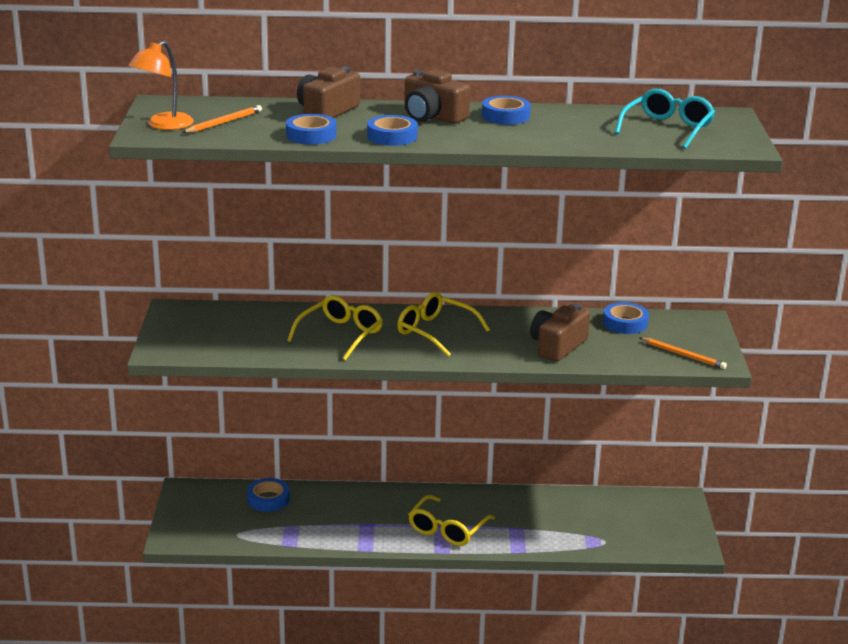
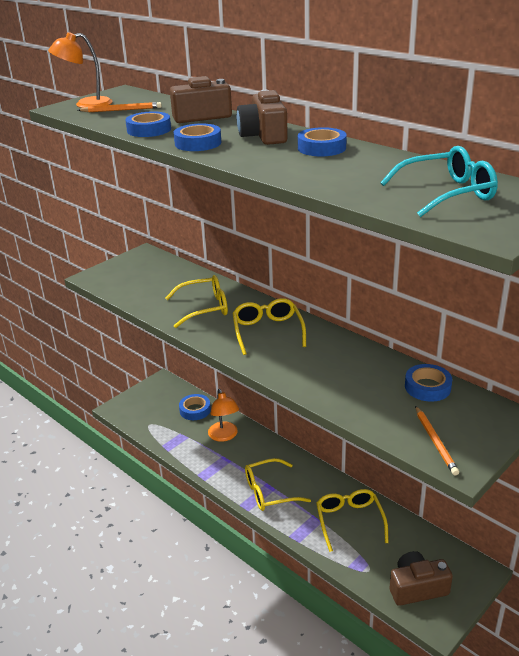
camera: 45 degrees right, 5 degrees up
brown camera [530,304,590,362] -> brown camera moved to [390,551,453,606]
none -> orange lamp [208,389,239,442]
none -> yellow glasses [316,489,389,552]

